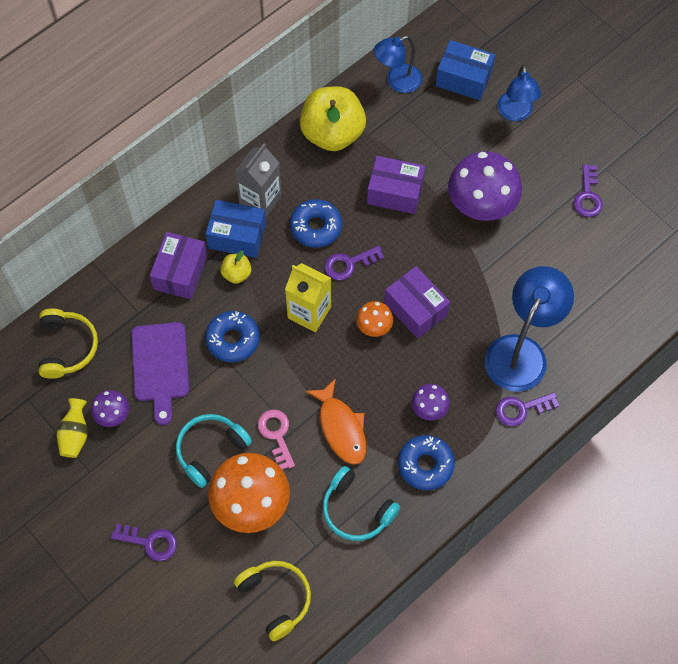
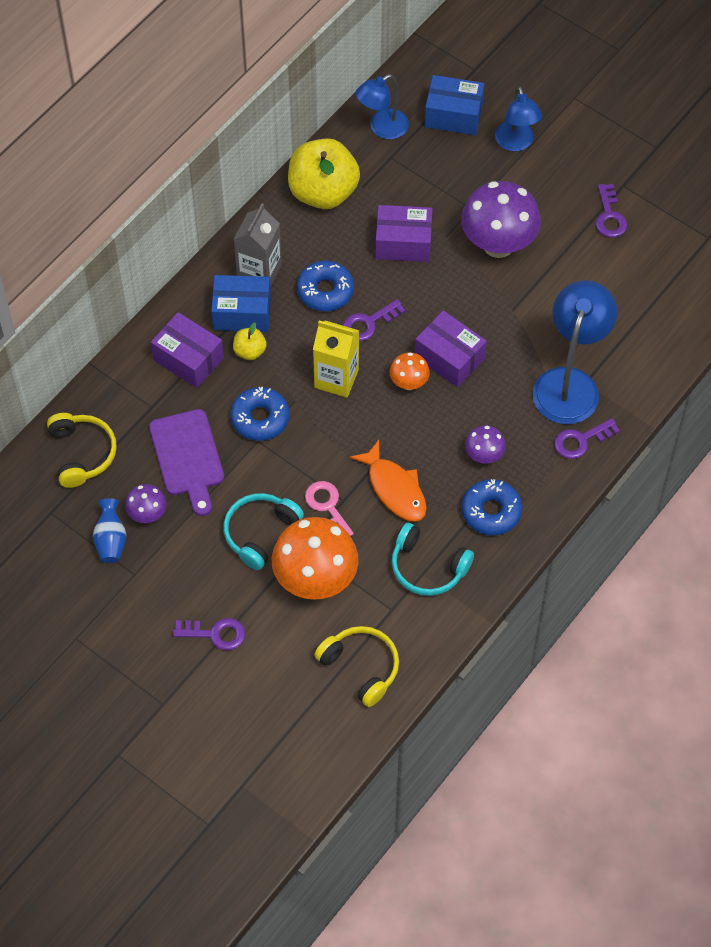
camera: 10 degrees left, 5 degrees down
yellow vase [57,398,88,458] -> blue vase [93,498,126,563]
purple box [150,232,207,299] -> purple box turned 60 degrees counterclockwise [151,312,224,388]

